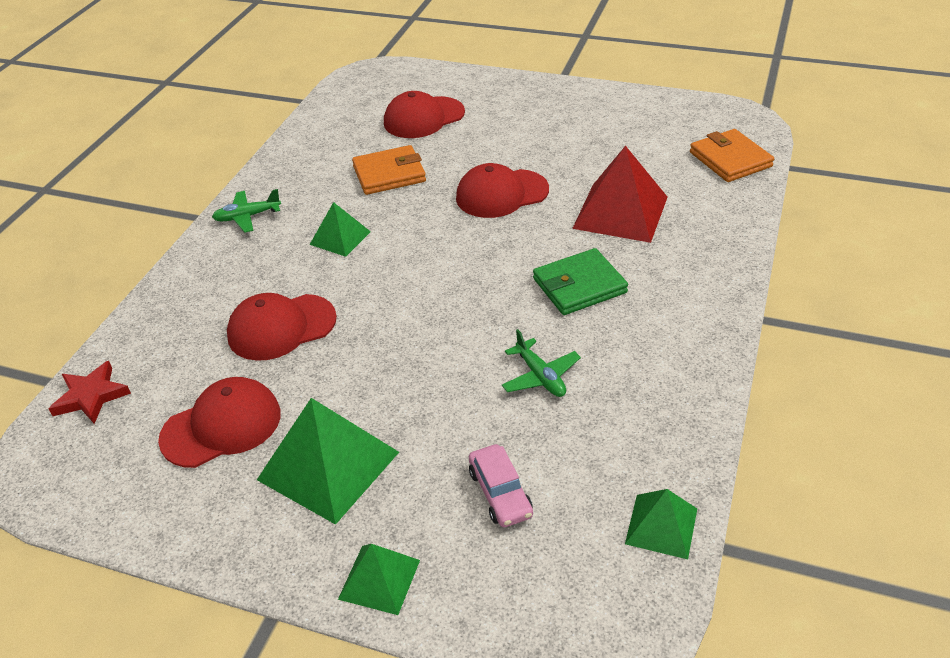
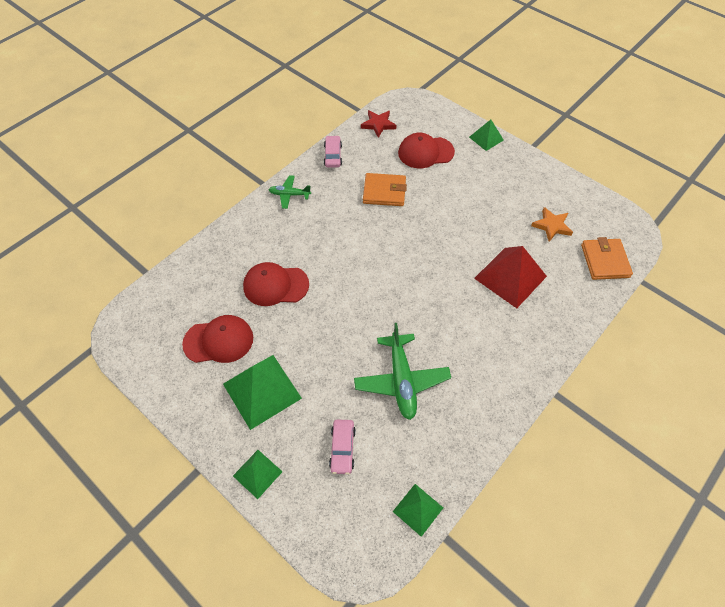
camera: 20 degrees right, 15 degrees up
red star [49,361,131,424] -> red star moved to [361,110,397,138]
green pyramid [309,202,371,257] -> green pyramid moved to [469,120,504,151]
red cap [456,163,549,218] -> none
green plane [502,329,581,397] -> green plane [354,323,451,420], size x1.80
green wallet [533,248,628,315] -> none
none -> pink car [324,135,342,168]
none -> orange star [531,207,573,242]

